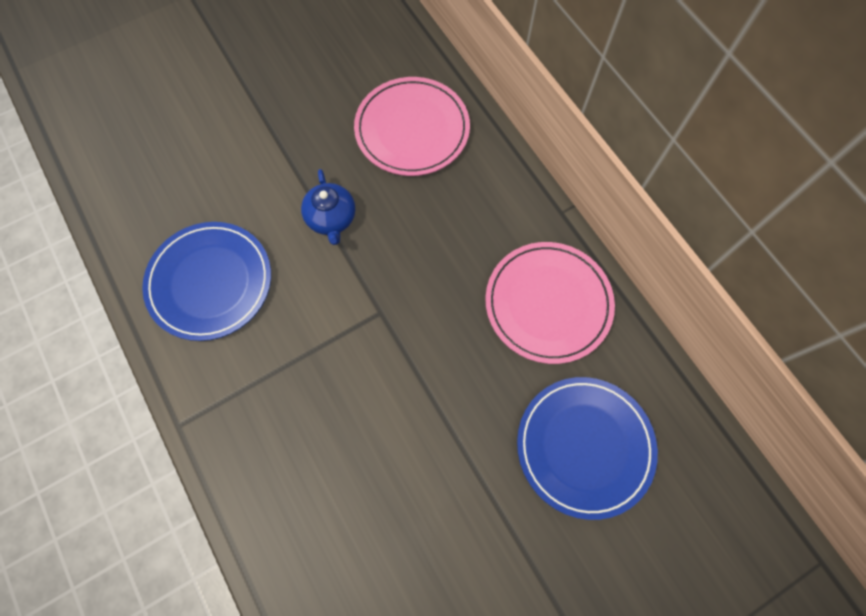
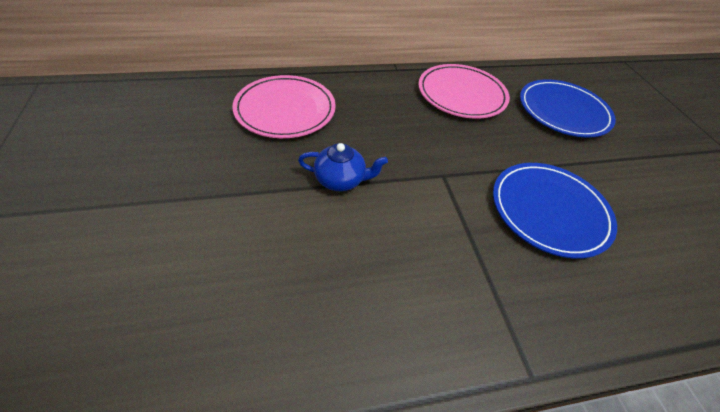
camera: 75 degrees left, 20 degrees down
blue plate [142,222,271,341] -> blue plate moved to [493,163,617,259]

